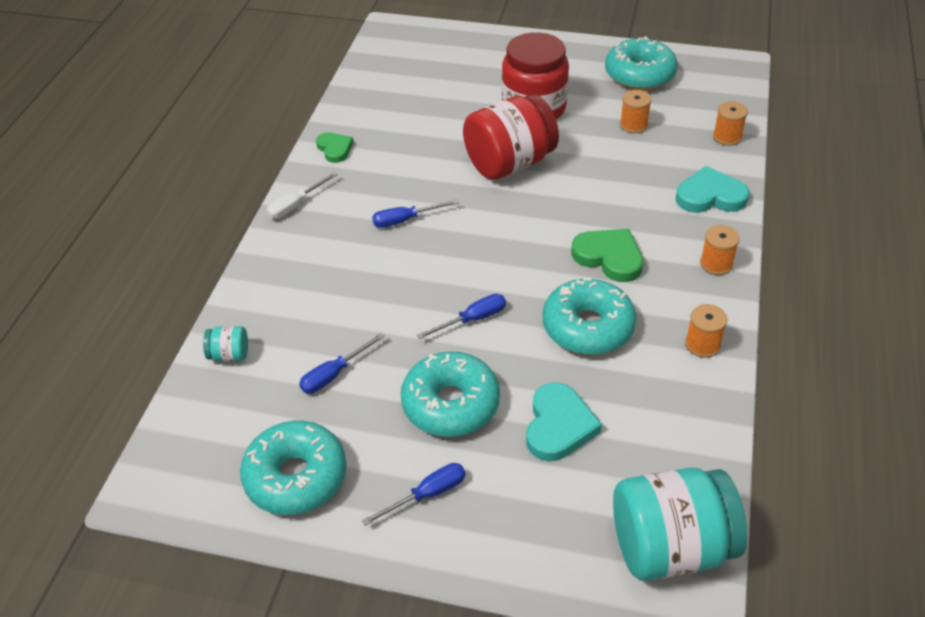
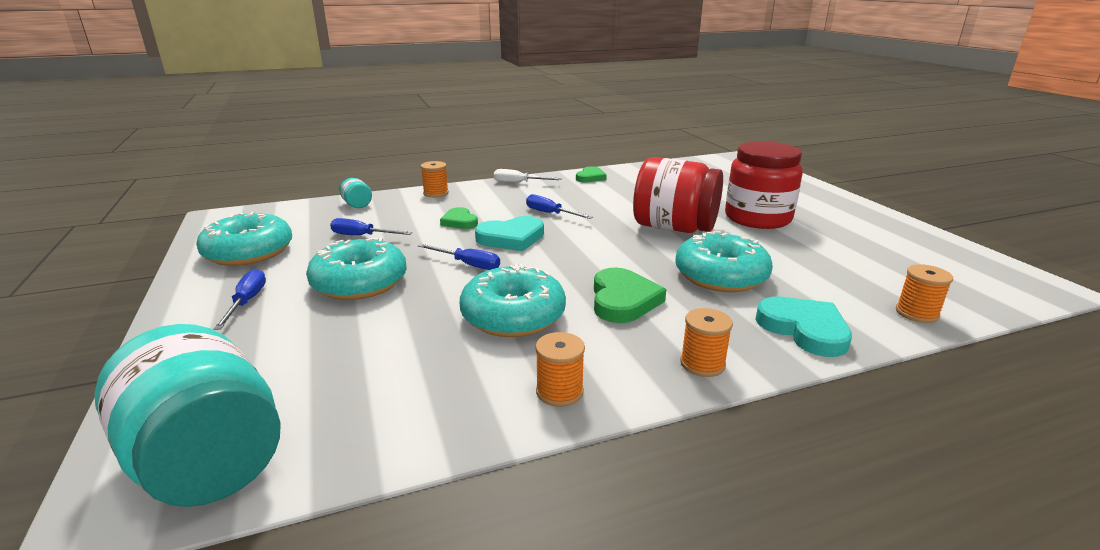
camera: 55 degrees right, 20 degrees down
blue screwdriver [362,463,466,526] -> blue screwdriver turned 120 degrees counterclockwise [214,269,266,330]
turquoise heart [526,383,602,461] -> turquoise heart moved to [475,216,544,251]
turquoise donut [605,36,678,90] -> turquoise donut moved to [675,231,773,292]
orange spool [620,90,652,134] -> orange spool moved to [421,161,449,197]
none -> green heart [440,207,478,229]

